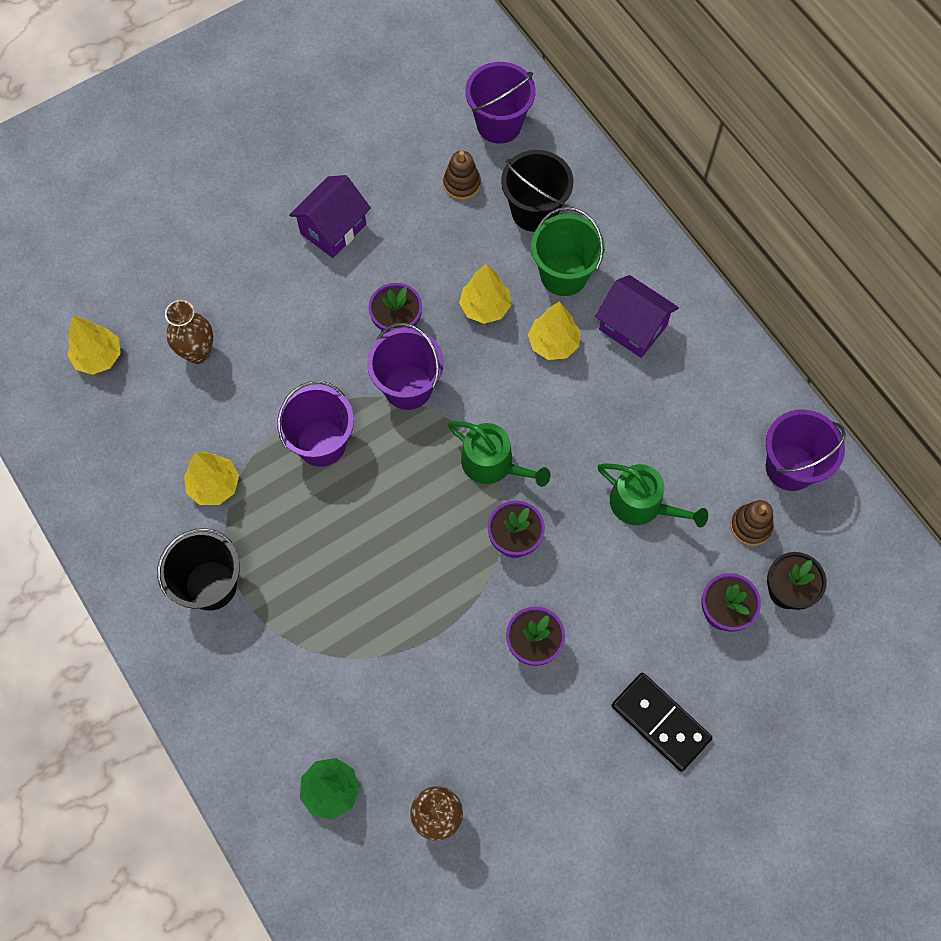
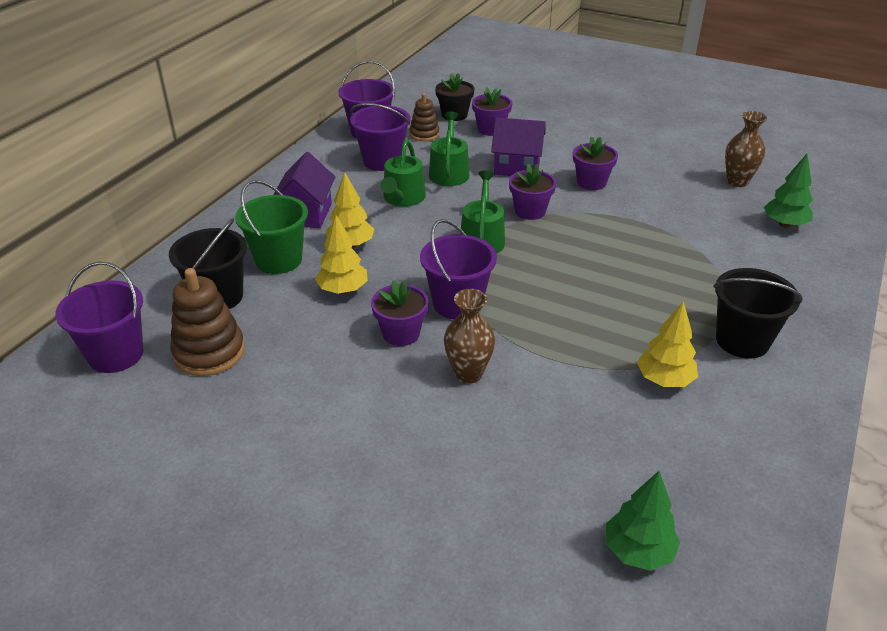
camera: 120 degrees left, 30 degrees down
yellow tree [67,316,121,375] -> green tree [606,471,680,571]
brown vase [165,300,213,364] -> brown vase moved to [444,289,495,384]
purple bucket [276,381,354,467] -> purple bucket moved to [350,103,410,171]
purple house [289,175,371,258] -> purple house moved to [491,117,546,176]
brown stacking toy [443,151,481,200] -> brown stacking toy [170,268,245,376], size x1.64
black domino [612,673,712,772] -> none
none -> green watering can [381,139,426,207]

